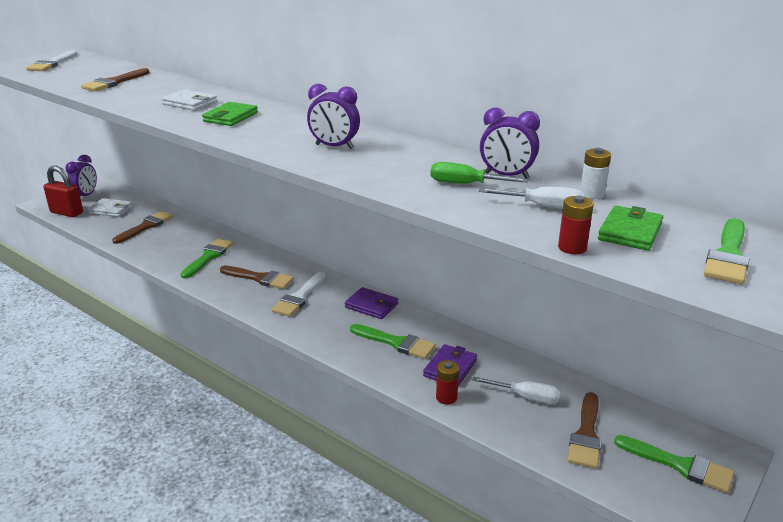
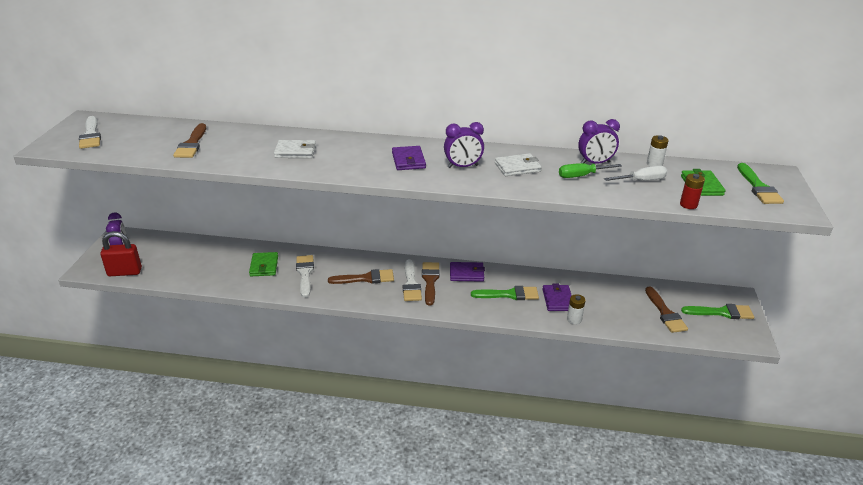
camera: 30 degrees left, 5 degrees up
white wallet [88,198,133,217] -> white wallet moved to [495,153,542,176]
brown brush [112,211,173,244] -> brown brush moved to [422,262,440,306]
green brush [181,239,233,278] -> white brush [296,255,314,298]
green wallet [202,102,258,126] -> green wallet moved to [249,252,278,276]
red battery [436,360,459,405] -> white battery [567,294,586,324]
white screwdriver [472,376,560,404] -> none
none -> purple wallet [392,146,426,170]

